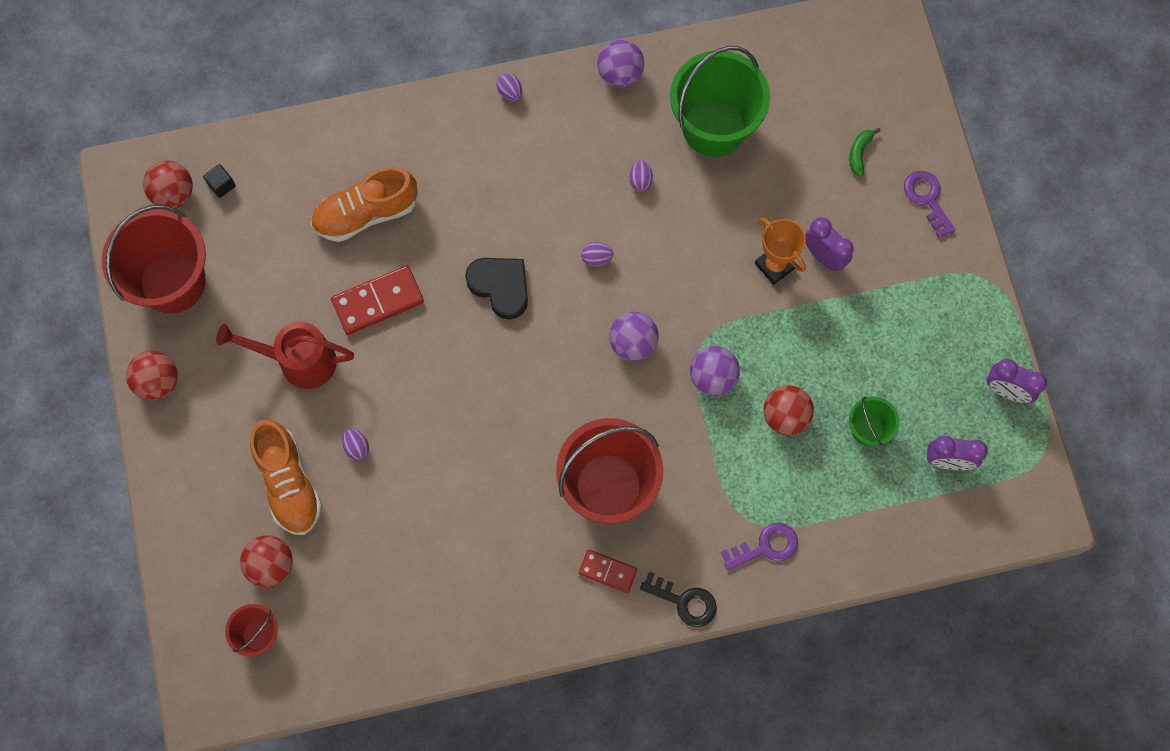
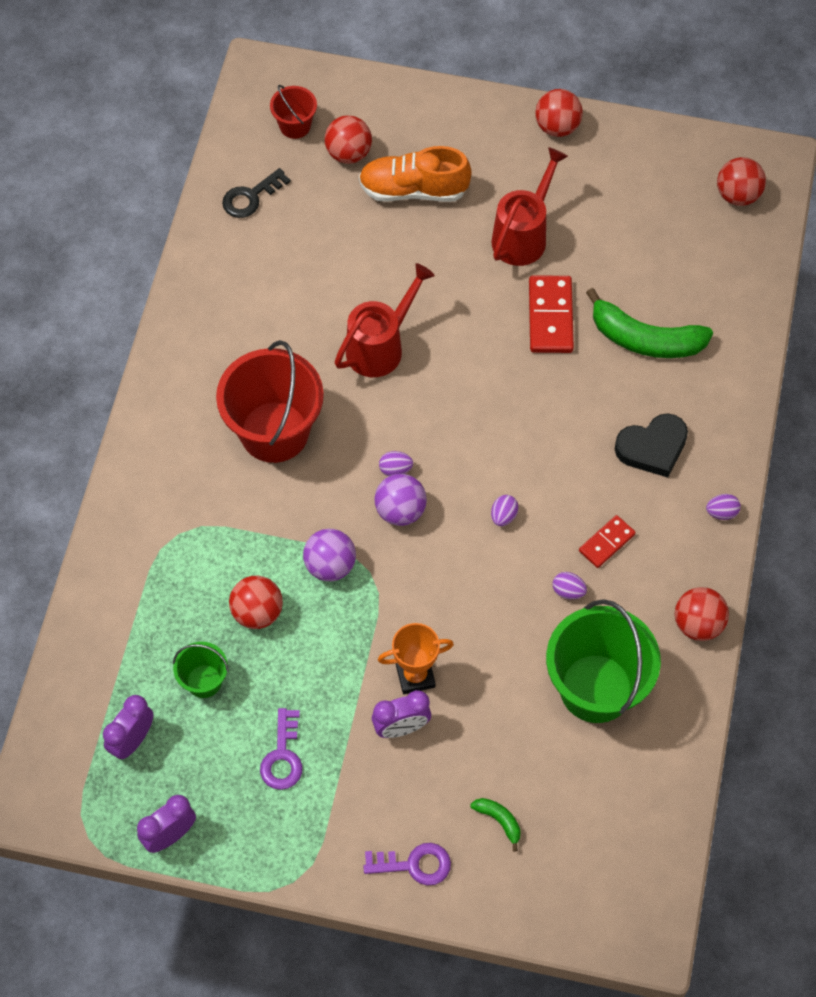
camera: 115 degrees right, 10 degrees down
red bucket [102,205,206,313] -> none
black cube [203,164,236,198] -> none
orange shoe [311,167,418,242] -> green banana [586,288,713,358]
purple egg [342,428,369,460] -> purple egg moved to [379,451,413,476]
black heart [465,258,528,320] -> black heart moved to [615,413,688,478]
red domino [579,549,637,593] -> red domino moved to [579,515,636,568]
purple ball [597,40,644,88] -> red ball [675,587,729,641]
black key [640,571,717,627] -> black key moved to [222,168,291,218]
purple key [721,523,798,571] -> purple key moved to [260,708,302,790]
none -> red watering can [335,263,435,377]

